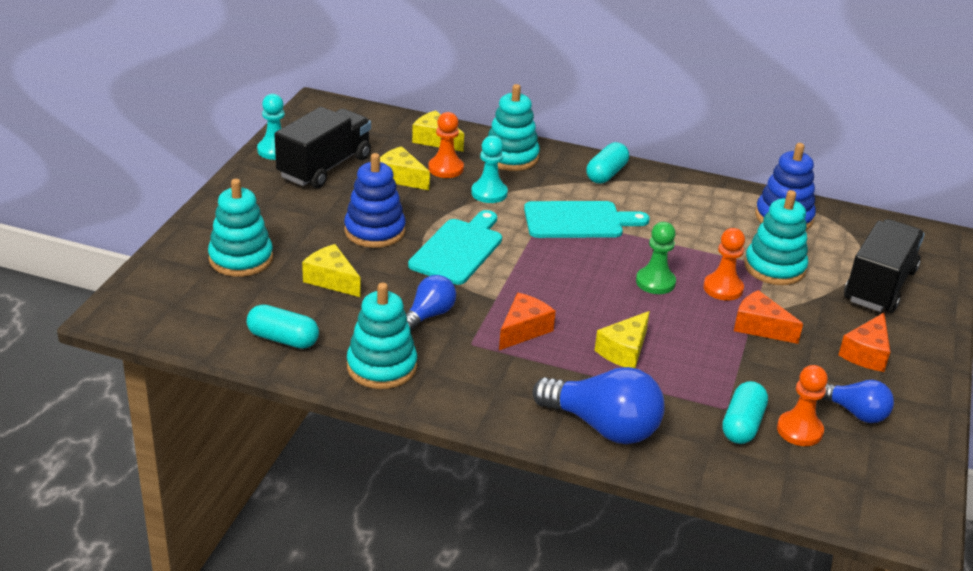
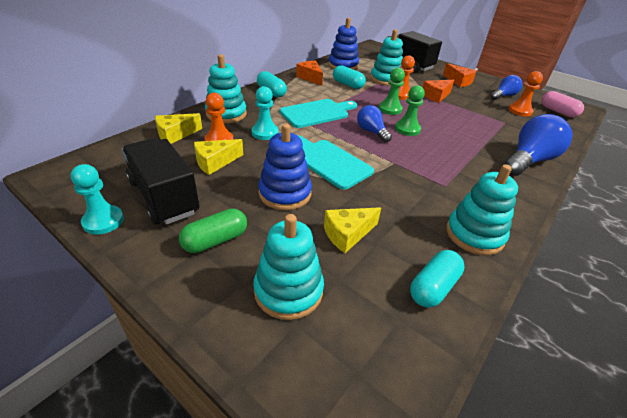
camera: 70 degrees left, 5 degrees up
blue light bulb [406,275,456,331] -> blue light bulb moved to [357,105,392,142]
orange cheese [499,293,556,350] -> orange cheese moved to [296,61,323,86]
turquoise cutting board [524,201,649,238] -> turquoise cutting board turned 45 degrees clockwise [280,99,357,128]
yellow cheese [595,311,650,368] -> none
turquoise capsule [722,381,768,444] -> turquoise capsule moved to [333,65,366,89]
none -> green capsule [179,208,247,253]
none -> green pawn [395,85,425,136]
none -> pink capsule [542,91,584,118]

